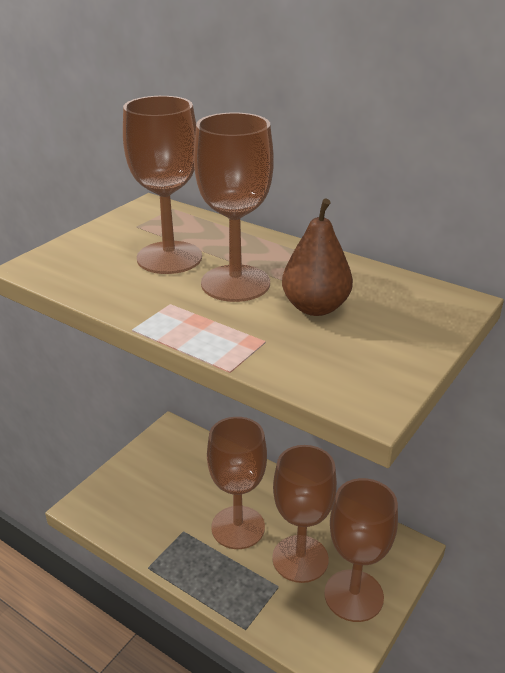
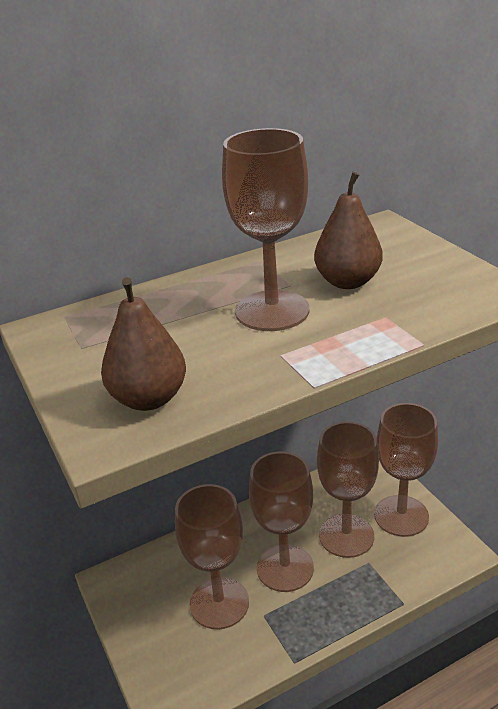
camera: 60 degrees left, 0 degrees up
brown goblet [123,96,202,274] -> brown goblet moved to [175,484,249,629]
none -> brown pear [101,277,186,411]

